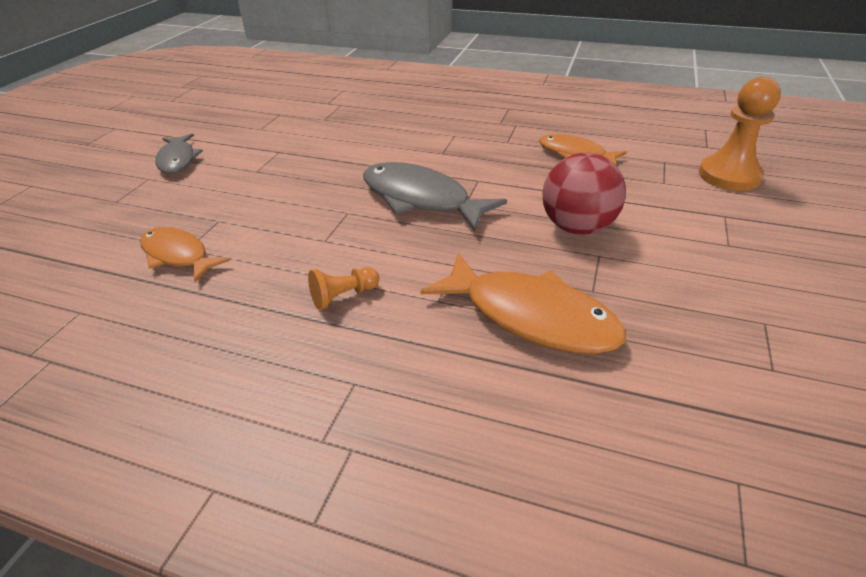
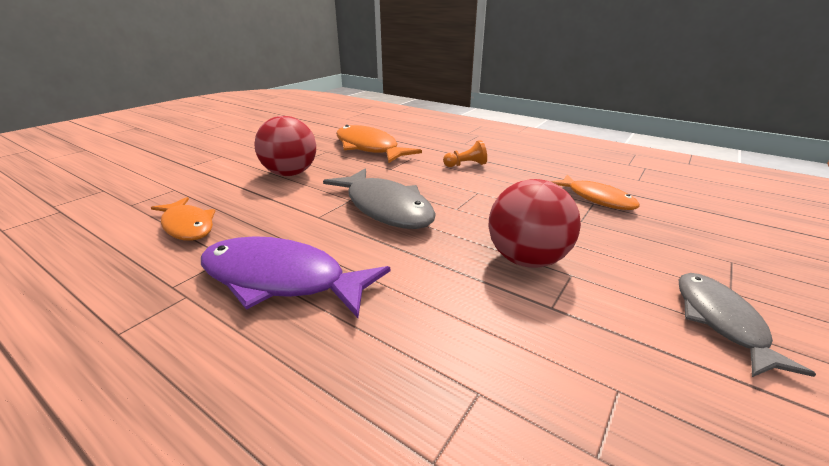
camera: 165 degrees left, 10 degrees down
orange pawn [699,77,781,191] -> none
none -> purple fish [201,236,390,318]
none -> red ball [488,179,581,268]

